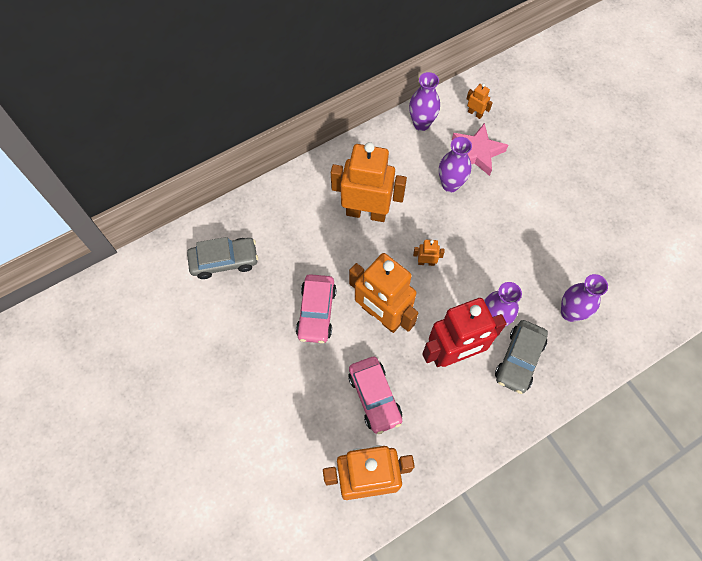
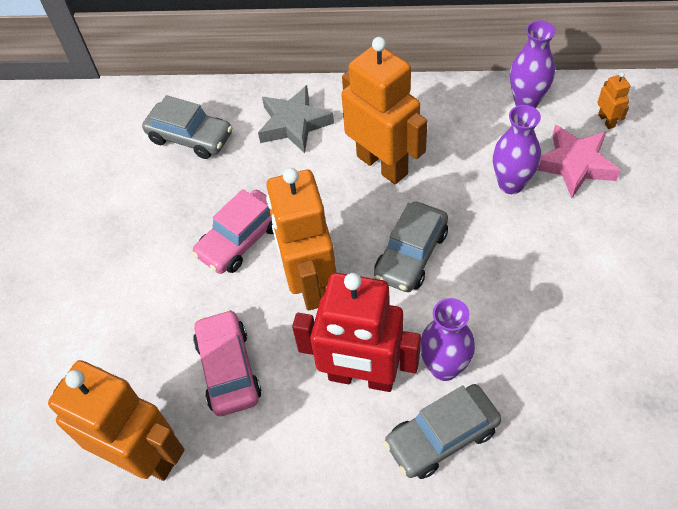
camera: 40 degrees right, 10 degrees down
pink car [348,357,402,434] -> pink car turned 150 degrees clockwise [193,309,261,416]
orange robot [413,240,445,266] -> grey car [374,202,448,292]
purple vase [561,274,608,322] -> none
none -> grey star [258,85,334,153]

